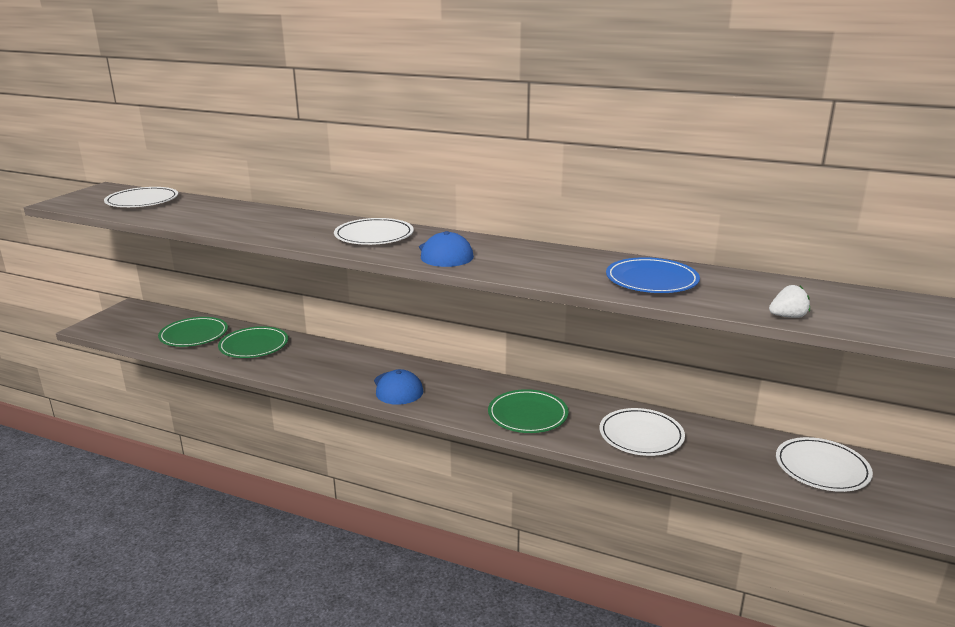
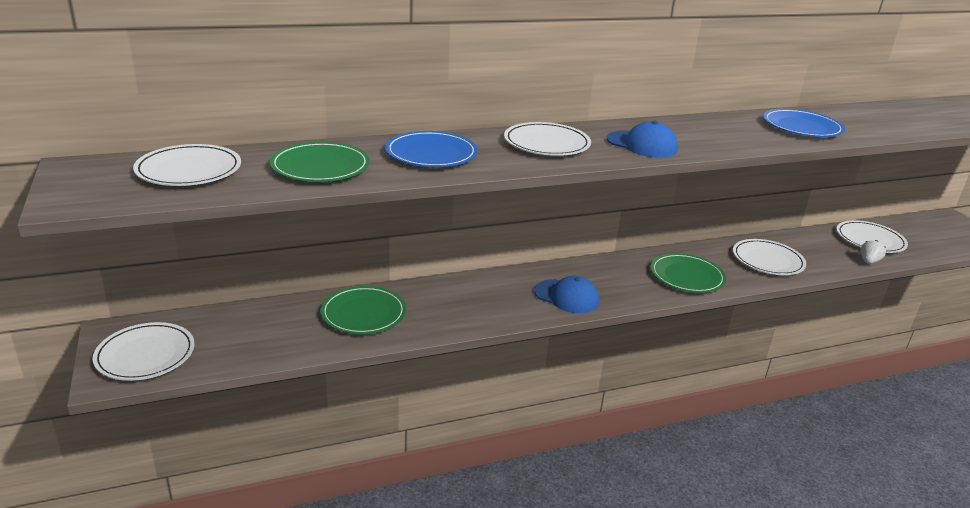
camera: 45 degrees left, 5 degrees up
green plate [158,317,228,347] -> green plate moved to [270,142,370,182]
white strawberry [769,285,810,318] -> white strawberry moved to [860,240,886,264]
none -> white plate [93,322,195,381]
none -> blue plate [385,131,478,167]

